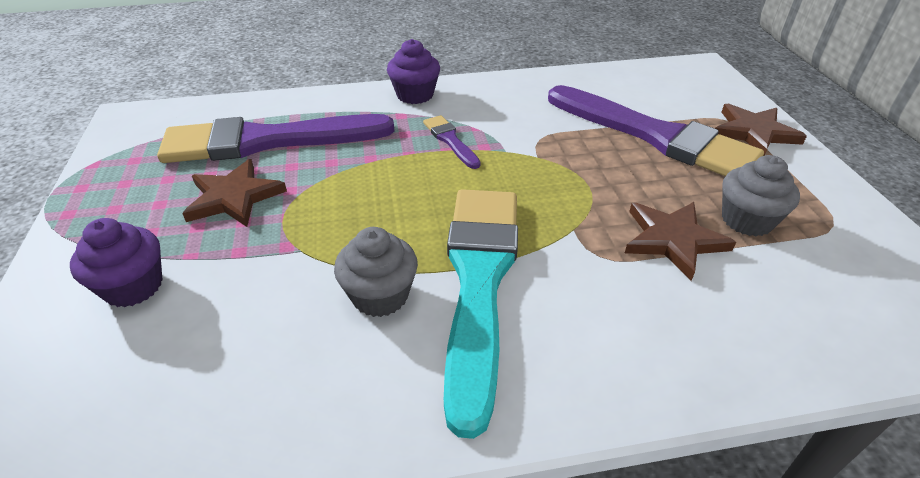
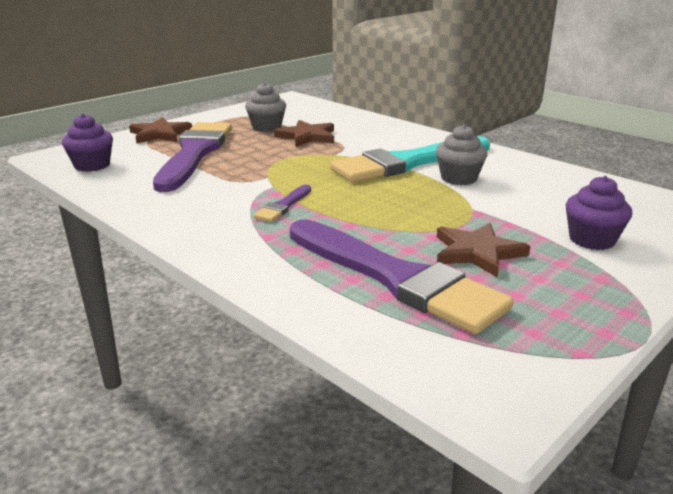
camera: 125 degrees left, 15 degrees down
purple cupcake [387,39,440,104] -> purple cupcake moved to [62,114,113,172]

